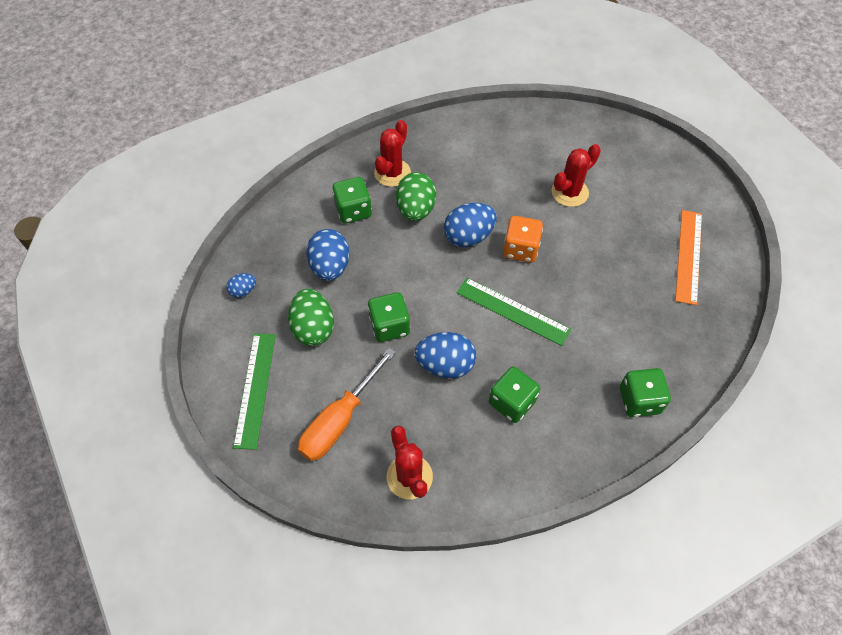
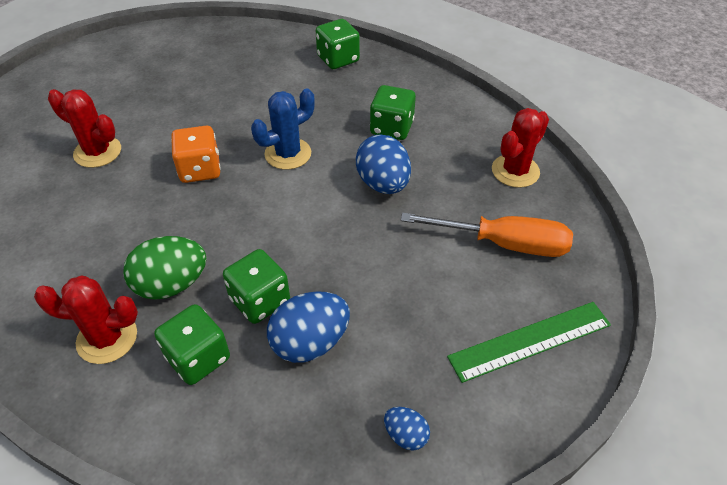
camera: 115 degrees left, 10 degrees down
green egg [288,289,334,346] -> none
green dice [368,292,410,342] -> green dice moved to [223,249,290,324]
blue egg [444,203,497,247] -> none
green ruler [457,278,571,346] -> blue cactus [251,89,315,170]
orange ruler [675,210,702,305] -> none

